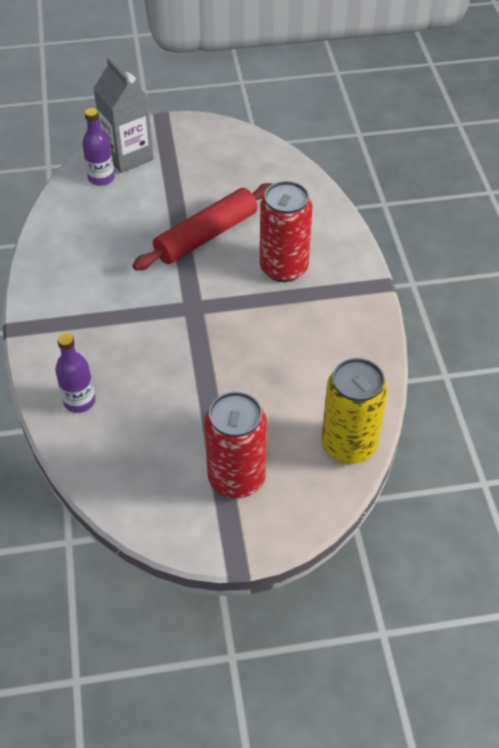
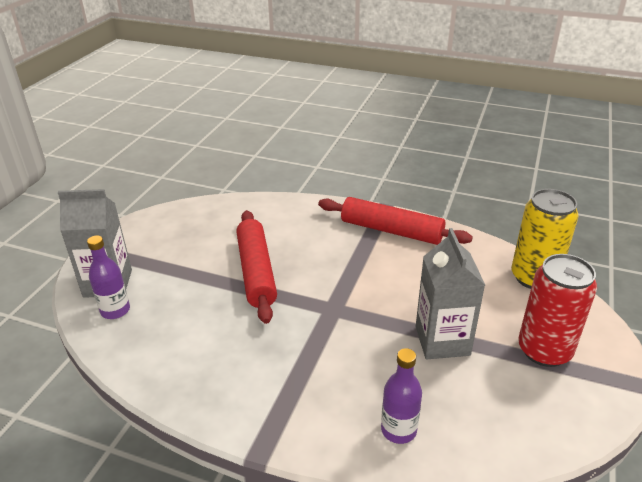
camera: 60 degrees left, 15 degrees down
red can [260,181,312,282] -> none
none -> red rolling pin [318,197,473,245]
none -> grey carton [416,228,485,359]

